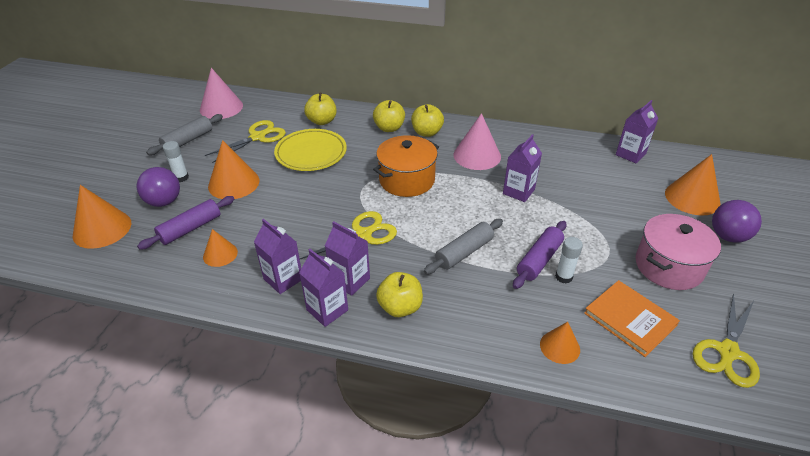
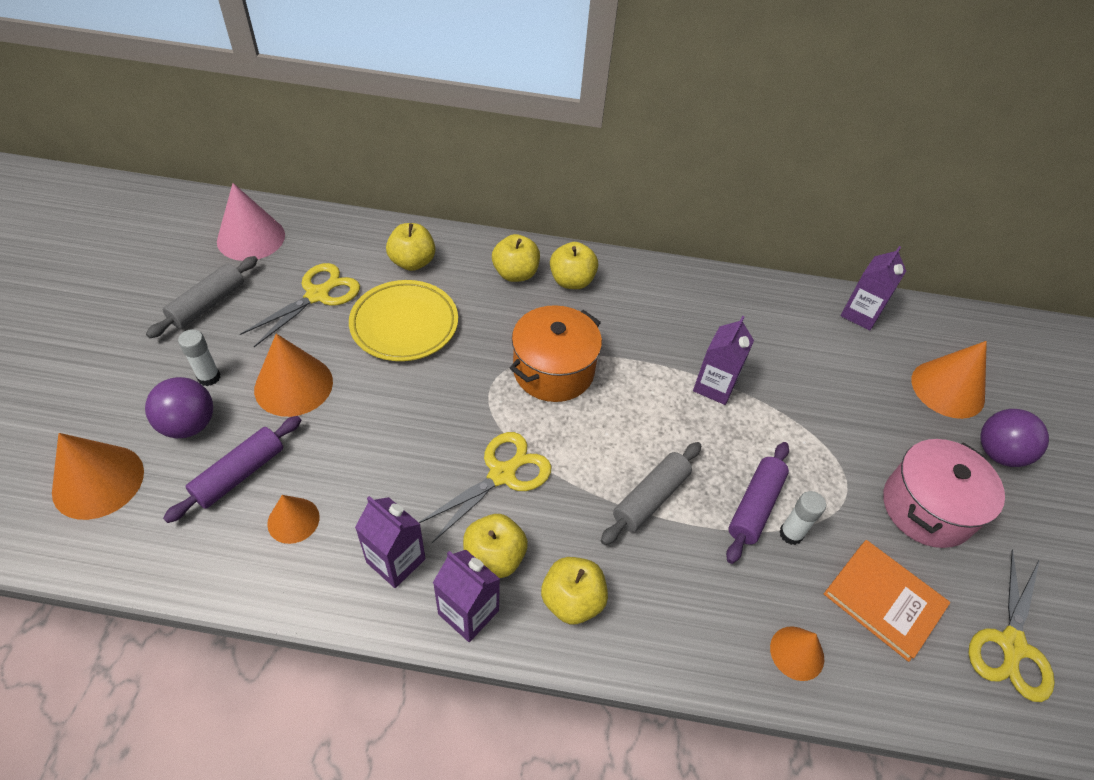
camera: 10 degrees left, 10 degrees up
purple carton [325,221,370,296] -> yellow apple [463,514,528,578]
pink cone [453,113,501,170] -> none

